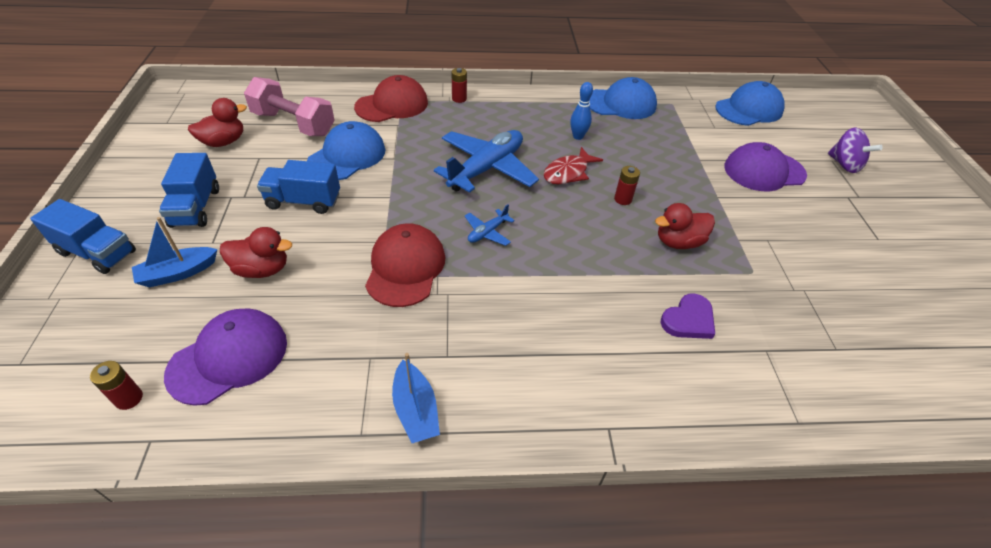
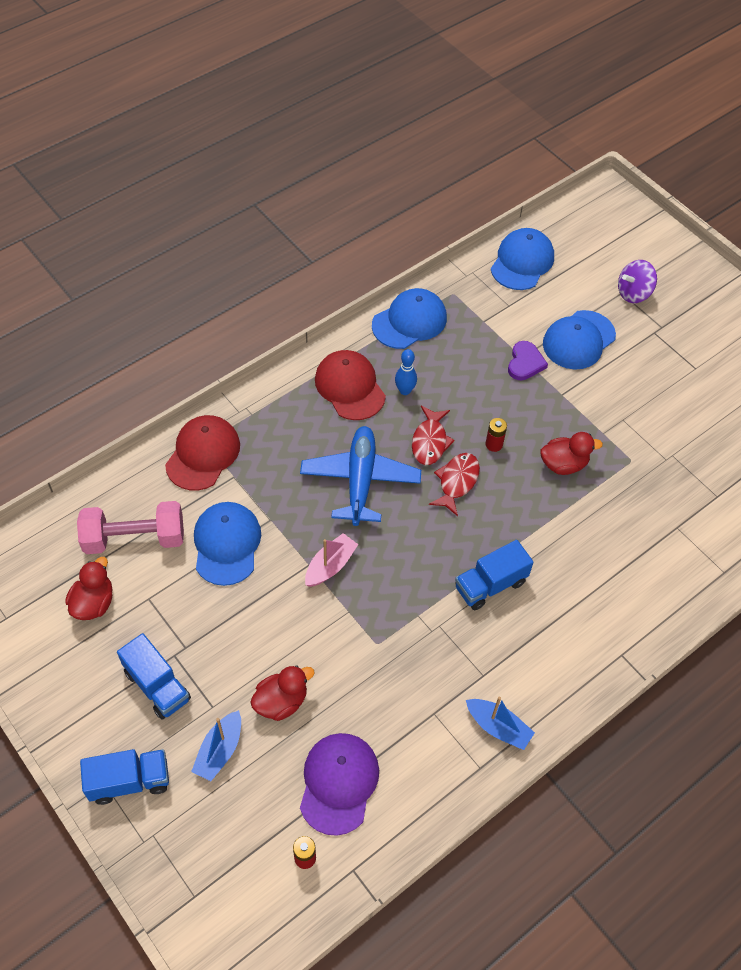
camera: 35 degrees left, 10 degrees up
blue truck [257,160,340,214] -> blue truck moved to [455,540,533,610]
red cap [365,223,445,307] -> red cap moved to [315,350,386,420]
red battery [451,68,467,103] -> none
blue plane [465,204,515,246] -> none
red duck [655,203,715,249] -> red duck turned 135 degrees counterclockwise [541,432,603,475]
purple heart [661,293,715,339] -> purple heart moved to [508,341,548,380]
purple cap [724,142,807,191] -> blue cap [543,310,616,369]
purple spinning top [828,127,883,173] -> purple spinning top turned 135 degrees clockwise [618,260,657,303]
none -> pink boat [305,533,358,587]
none -> red fish [429,453,480,516]

